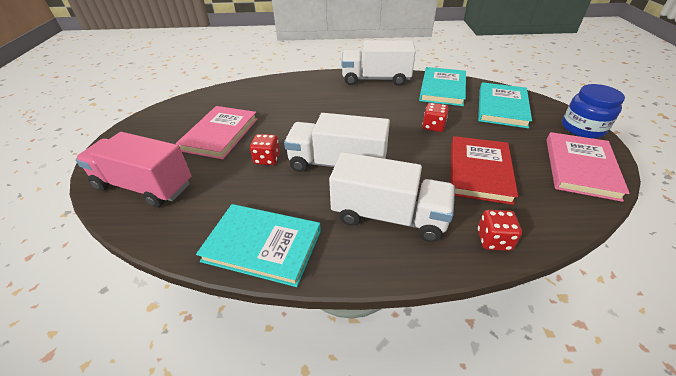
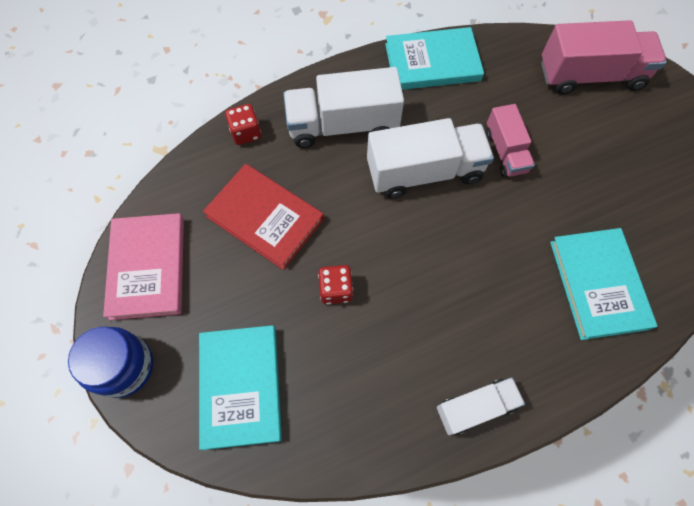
camera: 155 degrees right, 25 degrees up
pink book [176,106,258,159] -> none
red dice [250,134,280,165] -> pink truck [486,104,535,177]
white truck [342,40,416,86] -> white truck [437,377,525,435], size x0.59
turquoise book [419,67,466,106] -> turquoise book moved to [550,228,657,340]
red book [451,136,518,205] -> red book turned 45 degrees counterclockwise [203,164,324,270]

